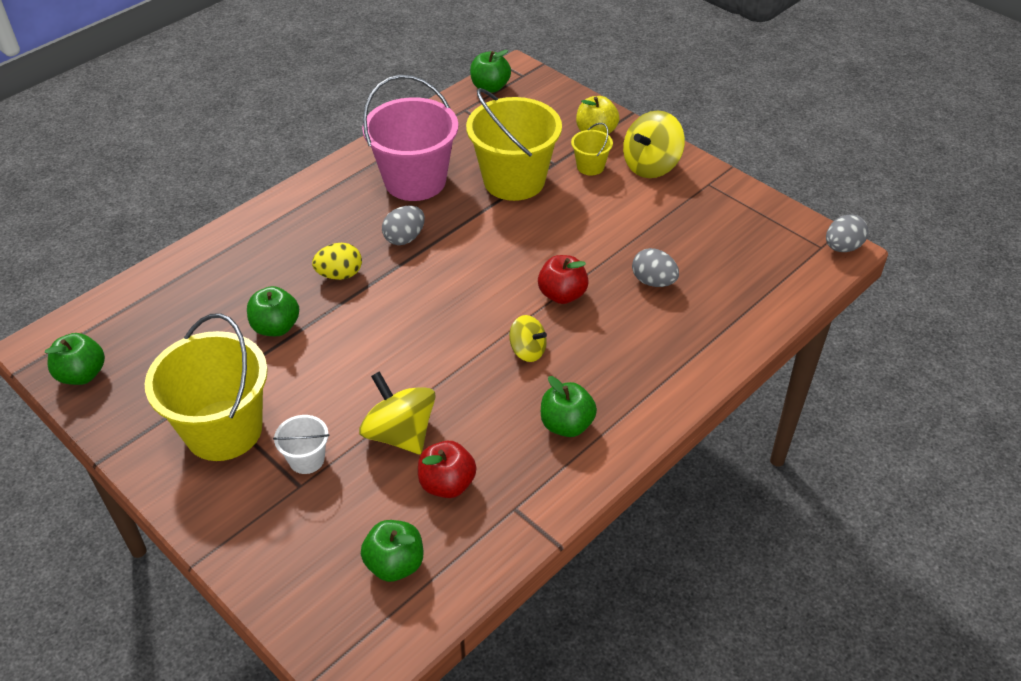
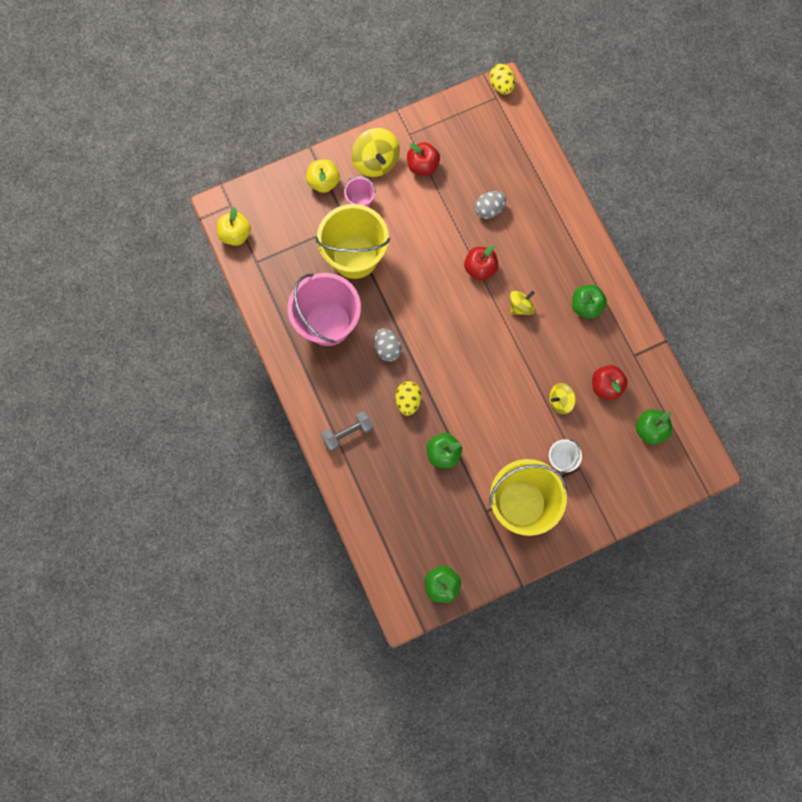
camera: 70 degrees left, 30 degrees up
yellow spinning top [359,371,436,455] -> yellow spinning top [549,383,576,414], size x0.60
green apple [470,50,511,93] -> yellow apple [217,207,251,246]
yellow bucket [571,123,613,176] -> pink bucket [344,176,376,207]
grey egg [826,214,869,252] -> yellow egg [490,64,515,95]
none -> grey dumbbell [321,411,374,451]
none -> red apple [407,142,440,176]

